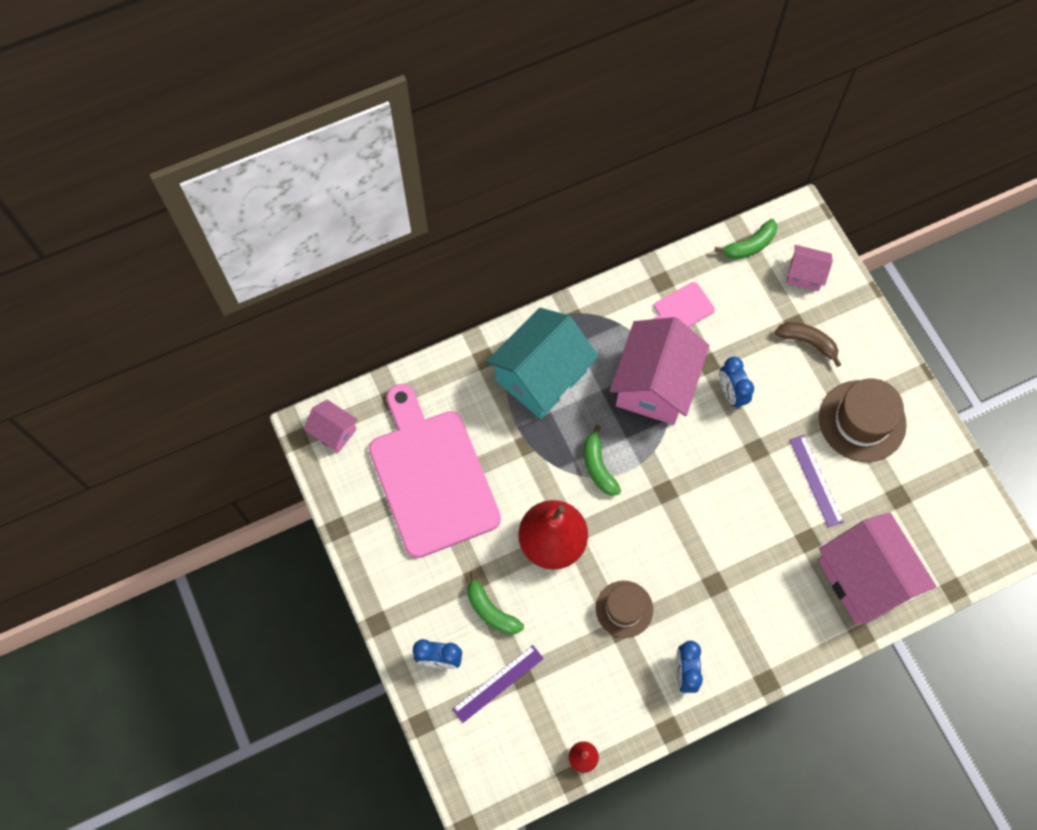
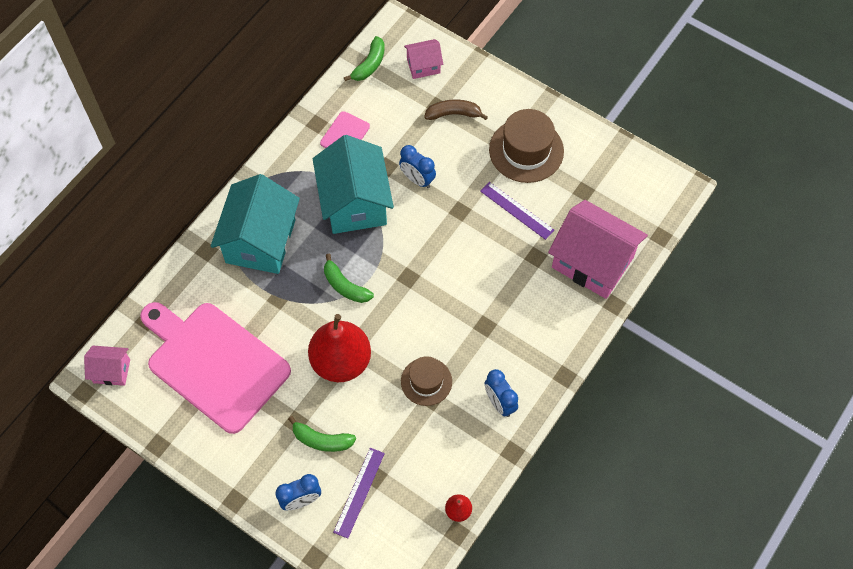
camera: 30 degrees left, 5 degrees down
pink house [610,317,709,425] -> turquoise house [313,135,394,234]

